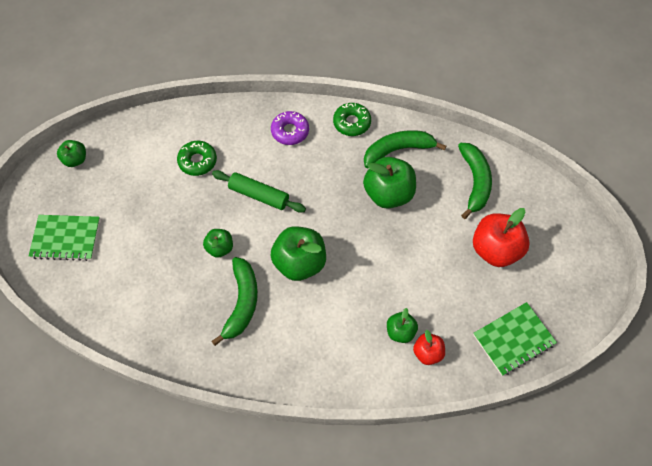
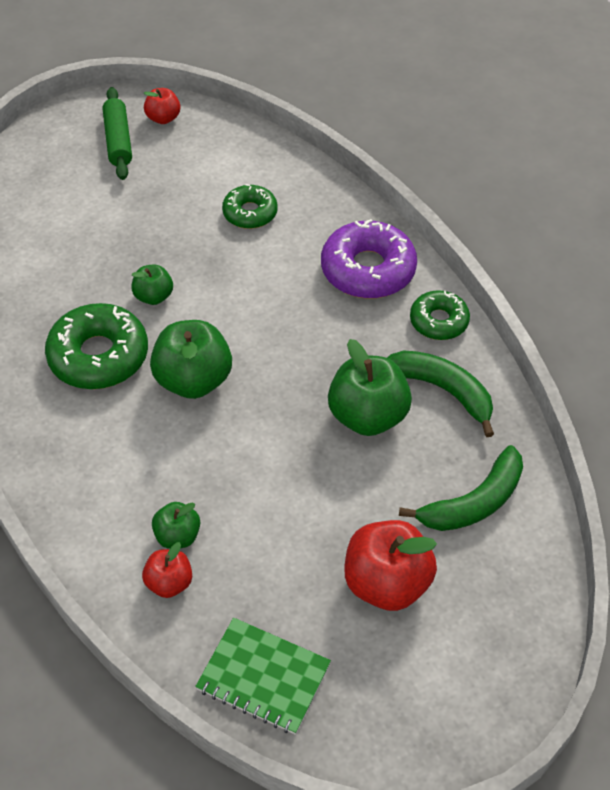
camera: 55 degrees right, 10 degrees down
green notebook [29,215,100,261] -> none
green apple [57,140,86,167] -> red apple [144,88,181,124]
green rolling pin [212,170,306,213] -> green rolling pin moved to [103,87,132,180]
green banana [212,257,258,346] -> green donut [45,303,148,389]
purple donut [271,111,309,145] -> purple donut [321,219,417,299], size x1.66

